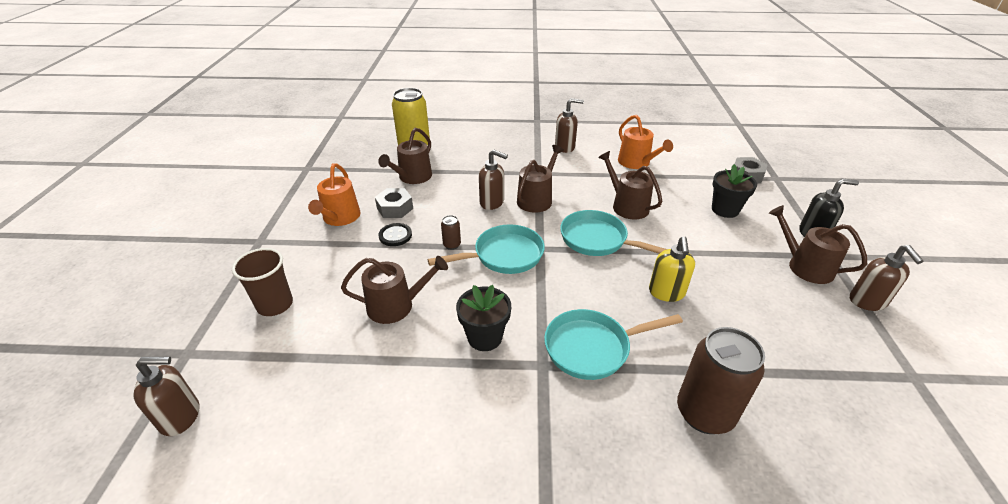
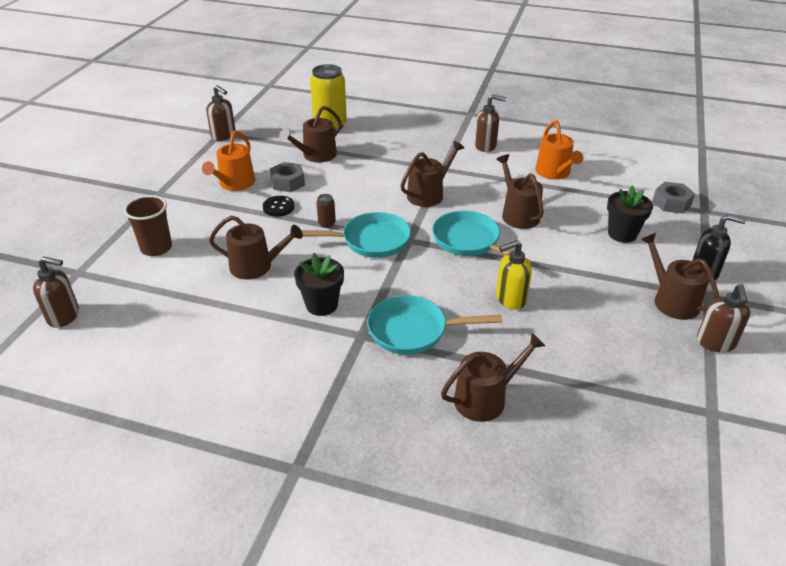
camera: 15 degrees right, 0 degrees up
brown soap dispenser [479,150,508,210] -> brown soap dispenser moved to [206,85,236,141]
yellow soap dispenser [649,236,695,302] -> yellow soap dispenser turned 45 degrees clockwise [496,240,532,309]
brown can [677,327,765,434] -> brown watering can [441,333,545,422]

